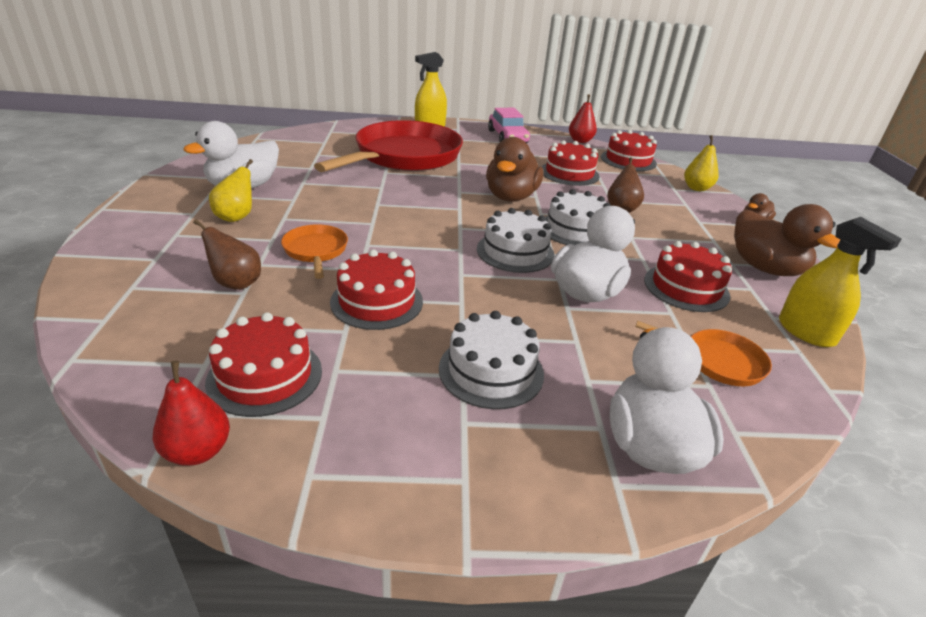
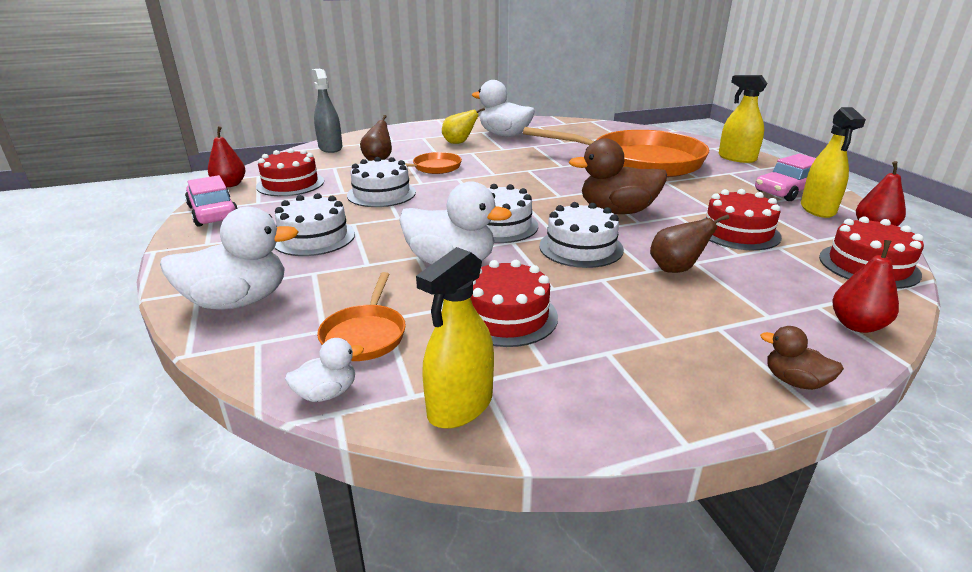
camera: 75 degrees right, 5 degrees down
red pan [314,120,463,172] -> orange pan [523,127,709,178]
red cake [330,249,423,330] -> white cake [347,157,416,207]
yellow pear [684,135,718,191] -> red pear [832,240,899,333]
brown duck [734,204,840,276] -> none
none -> pink car [185,175,238,227]
none -> white duck [285,338,364,402]
none -> grey spray bottle [312,69,342,153]
none -> yellow spray bottle [801,107,866,218]

